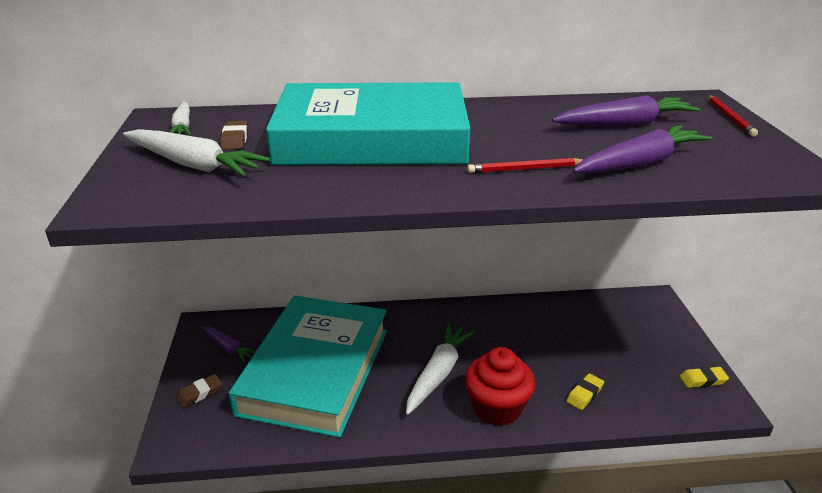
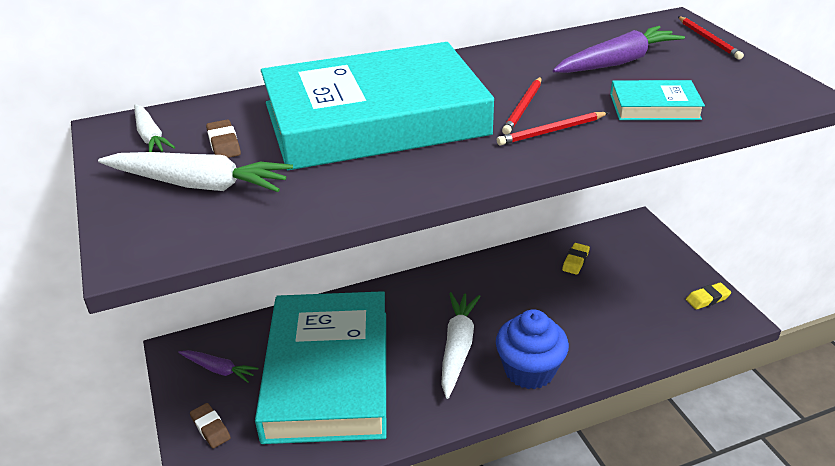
camera: 15 degrees left, 5 degrees up
brown eraser [176,374,222,408] -> brown eraser turned 75 degrees counterclockwise [190,403,231,448]
red cupcake [465,347,535,426] -> blue cupcake [496,309,569,389]
yellow eraser [566,373,604,410] -> yellow eraser moved to [562,243,590,275]
purple carrot [573,125,712,174] -> turquoise book [610,80,705,120]
none -> red pencil [502,77,542,134]

